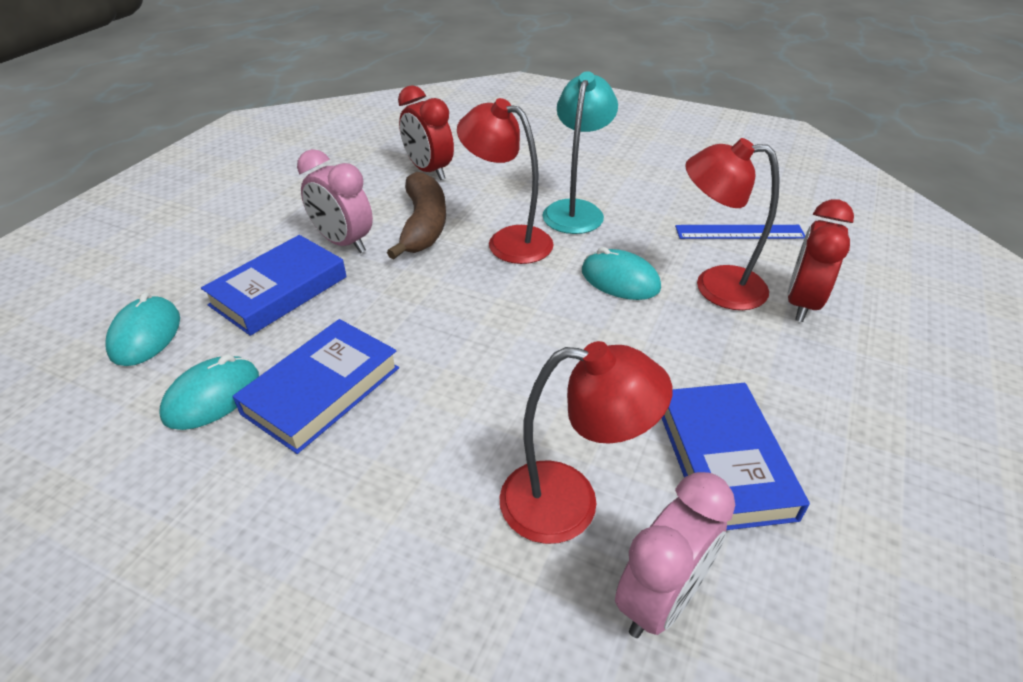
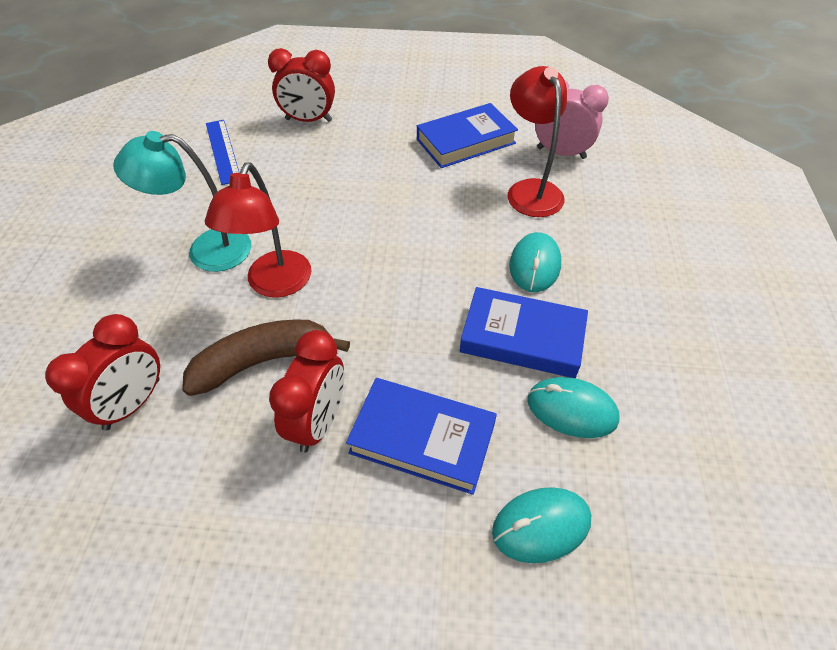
camera: 110 degrees left, 10 degrees up
pink clock [297,149,373,253] -> red clock [269,330,344,453]
turquoise mouse [582,247,661,300] -> turquoise mouse moved to [509,232,561,292]
red lamp [685,138,780,310] -> none

